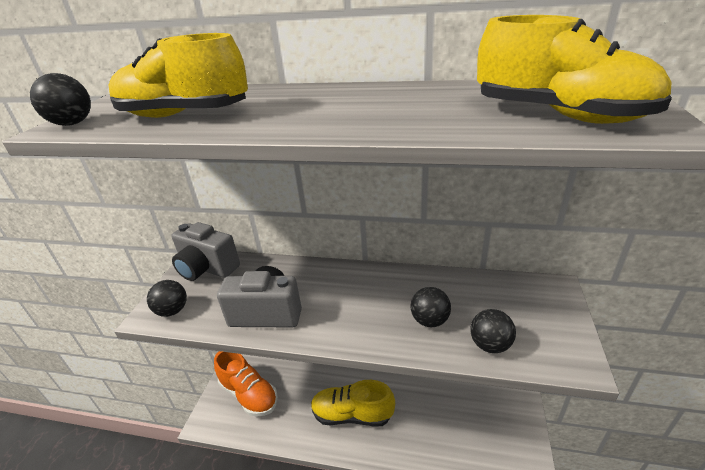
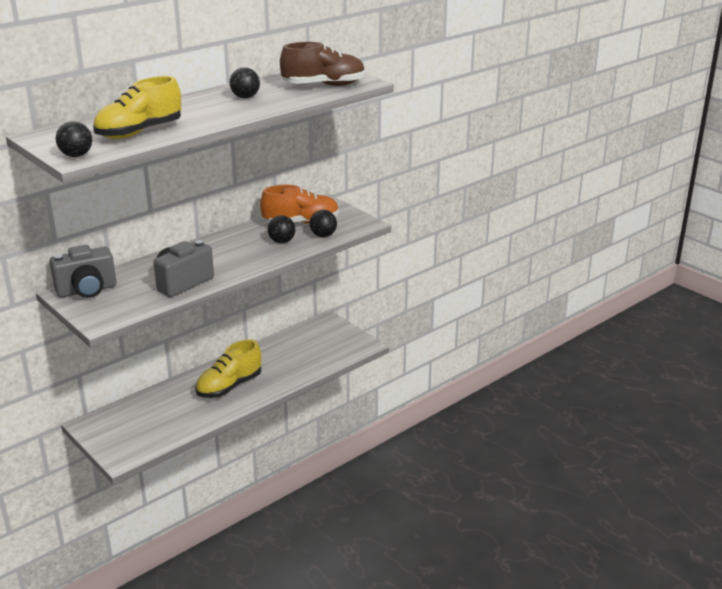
camera: 55 degrees left, 5 degrees down
black ball [147,280,187,317] -> black ball moved to [230,67,260,98]
orange shoe [214,351,278,417] -> orange shoe moved to [260,185,339,224]
yellow shoe [477,15,672,124] -> brown shoe [280,42,365,86]

